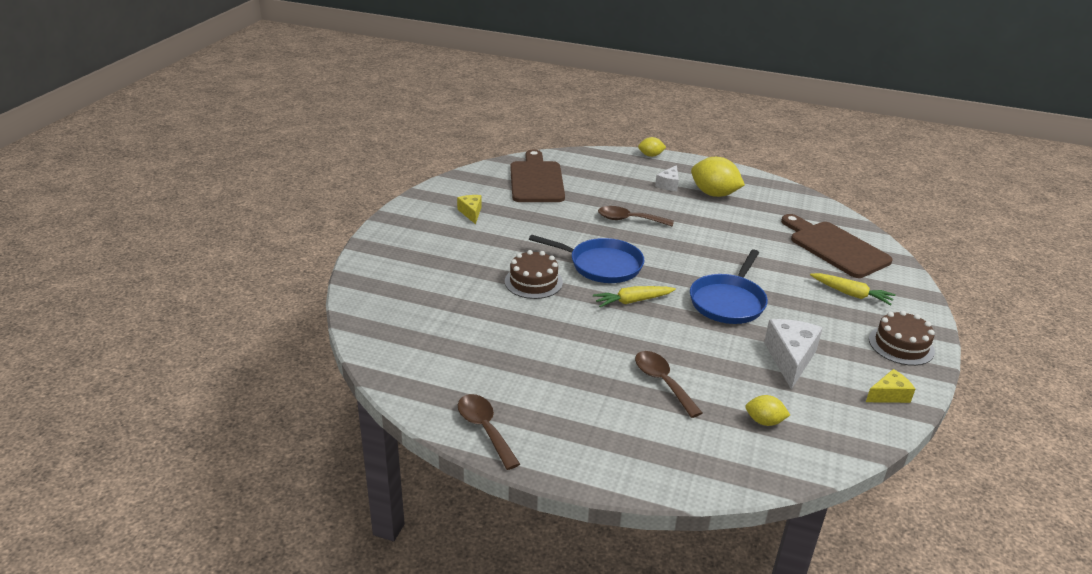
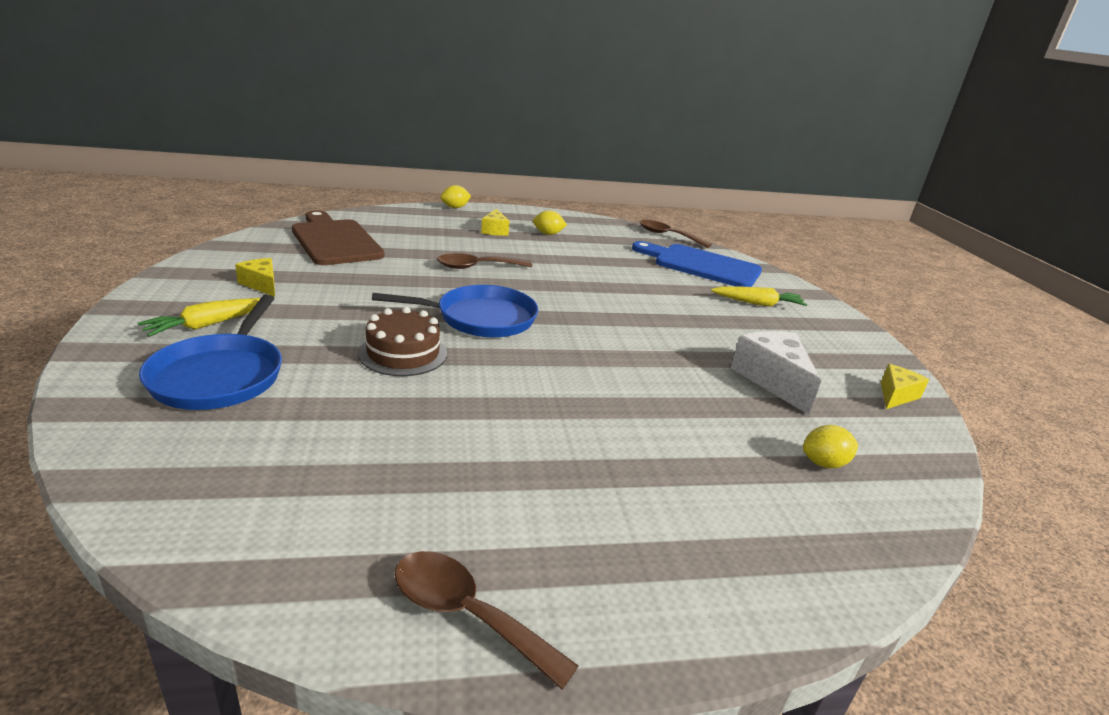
camera: 30 degrees left, 5 degrees down
yellow carrot [593,286,676,307] -> yellow carrot moved to [137,298,261,337]
brown spoon [635,351,702,418] -> brown spoon moved to [640,220,712,248]
white cheese [655,165,679,191] -> yellow cheese [481,209,510,236]
blue pan [690,250,768,324] -> blue pan moved to [139,295,282,410]
yellow lemon [691,157,745,197] -> yellow lemon [533,210,567,235], size x0.53
brown cutting board [781,214,893,278] -> blue cutting board [632,241,762,287]
brown cake [869,310,935,366] -> none

